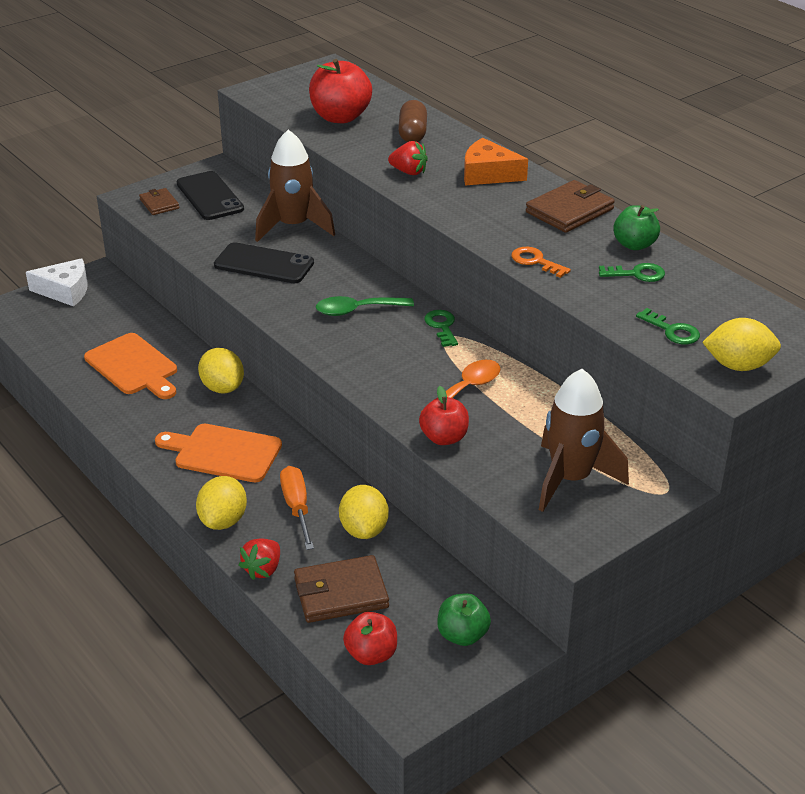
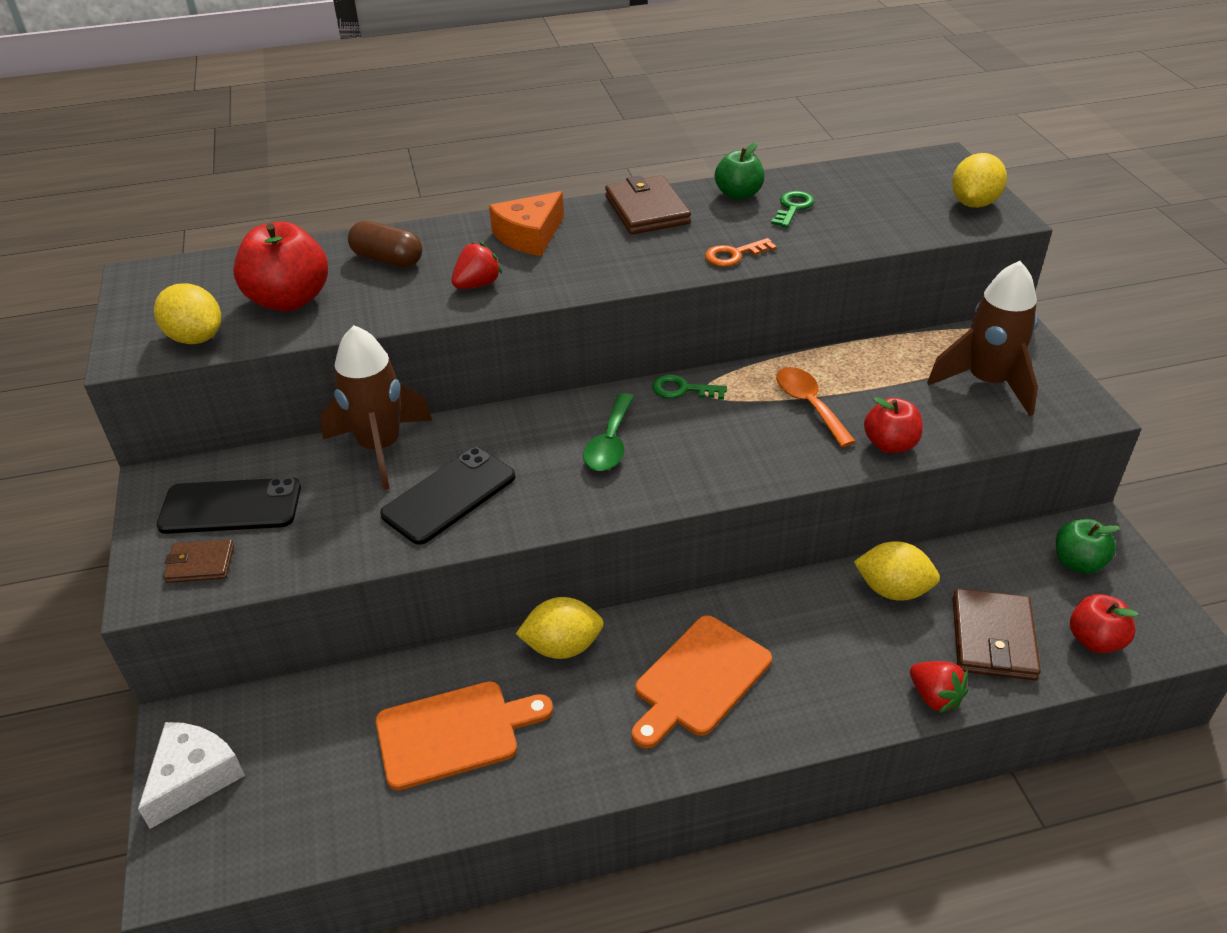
camera: 65 degrees left, 5 degrees up
yellow lemon [196,476,247,530] -> yellow lemon moved to [154,283,221,344]
orange screwdriver [280,466,314,550] -> none
green key [636,308,700,344] -> none

